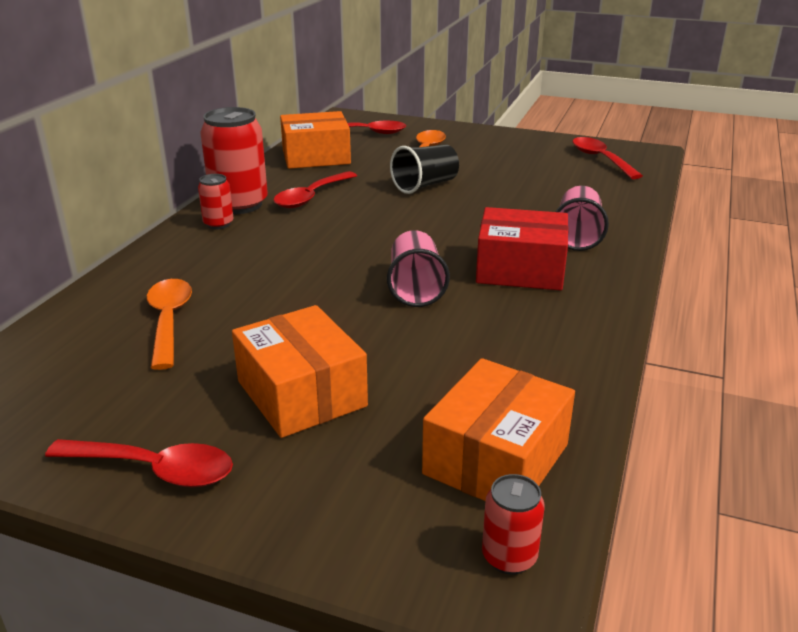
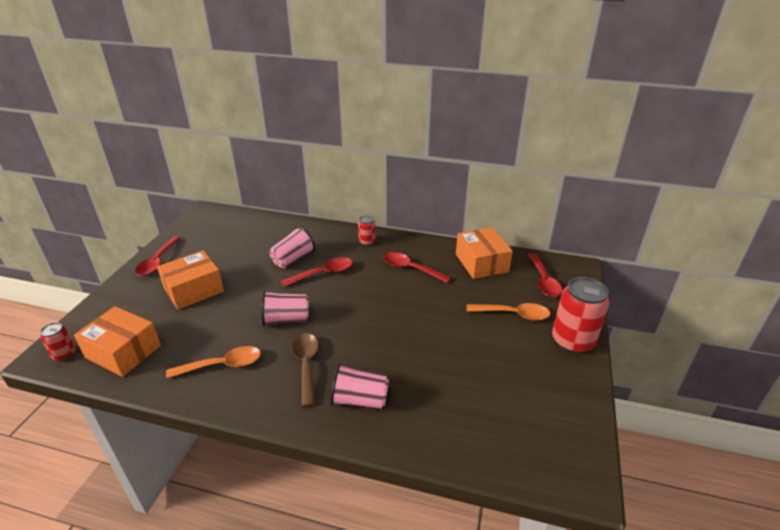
camera: 85 degrees right, 5 degrees up
orange spoon [147,279,192,370] -> orange spoon moved to [166,346,261,378]
red can [200,107,268,214] -> red can moved to [552,277,610,354]
black cup [390,145,459,194] -> none
red box [476,207,569,290] -> brown spoon [292,333,319,407]
red spoon [572,137,643,179] -> red spoon moved to [281,257,353,287]
none -> pink cup [270,227,315,268]

